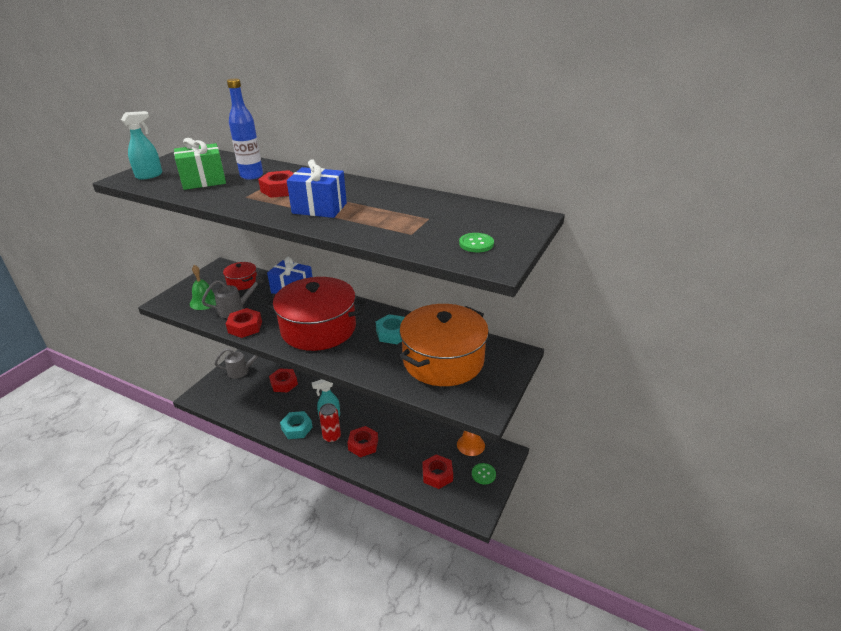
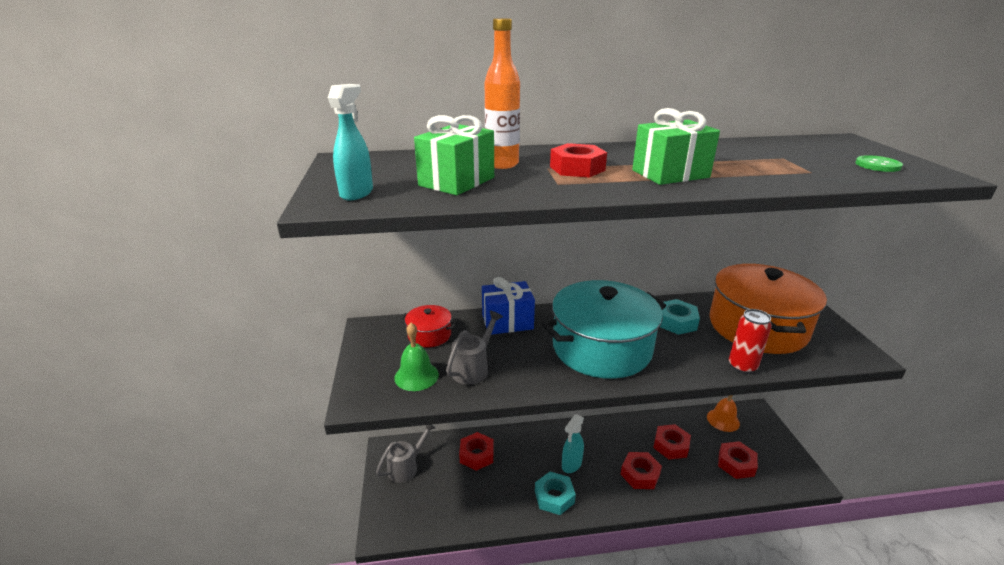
camera: 35 degrees left, 5 degrees down
red nut [226,308,262,338] -> red nut moved to [653,424,691,460]
blue bottle [227,78,263,180] -> orange bottle [485,18,520,169]
red pot [264,277,366,351] -> turquoise pot [542,280,666,379]
blue gift [287,159,347,218] -> green gift [632,108,720,185]
red can [319,403,341,443] -> red can moved to [729,309,772,374]
green button [472,463,496,485] -> none

